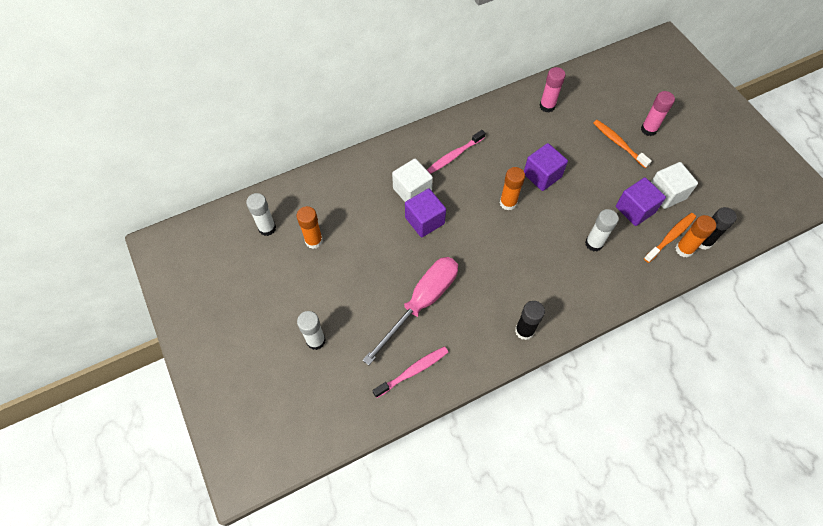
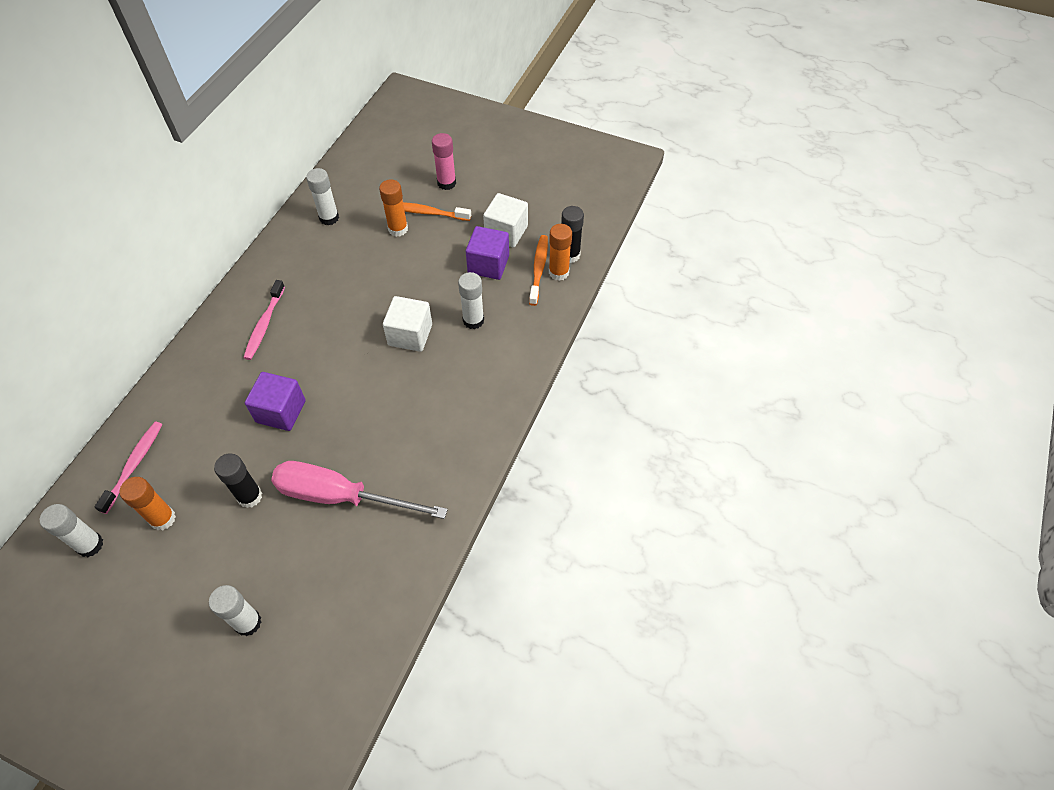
camera: 40 degrees left, 5 degrees down
pink screwdriver [362,257,458,365] -> pink screwdriver turned 75 degrees counterclockwise [271,461,448,519]
pink toothbrush [372,347,448,398] -> pink toothbrush moved to [95,422,162,514]
white cube [392,159,433,202] -> white cube moved to [383,296,432,352]
orange glue stick [500,167,525,211] -> orange glue stick moved to [379,179,408,237]
black glue stick [515,301,545,340] -> black glue stick moved to [214,453,262,508]
purple cube [524,143,568,191] -> none
pink glue stick [540,67,566,113] -> white glue stick [306,168,339,225]

